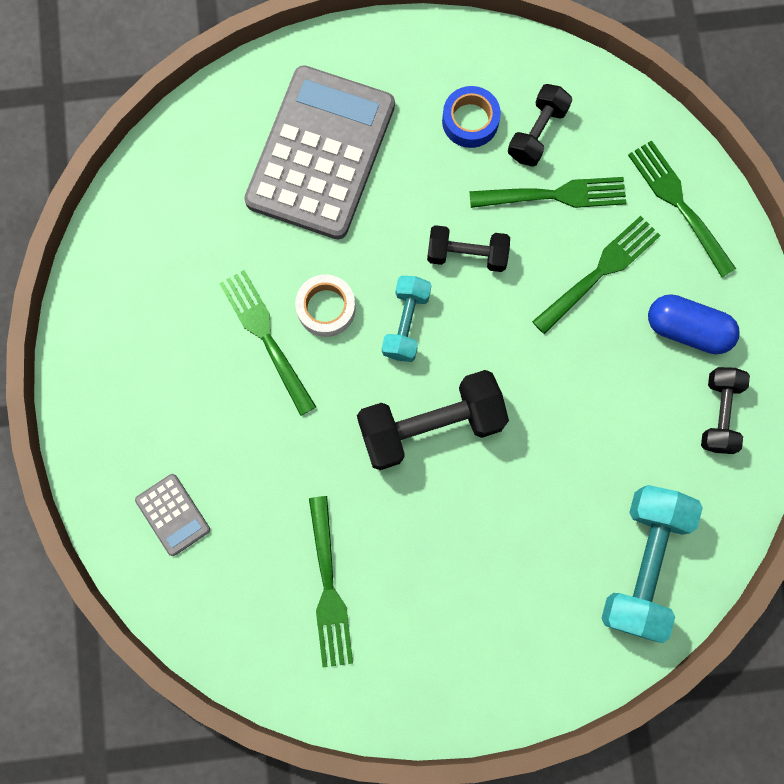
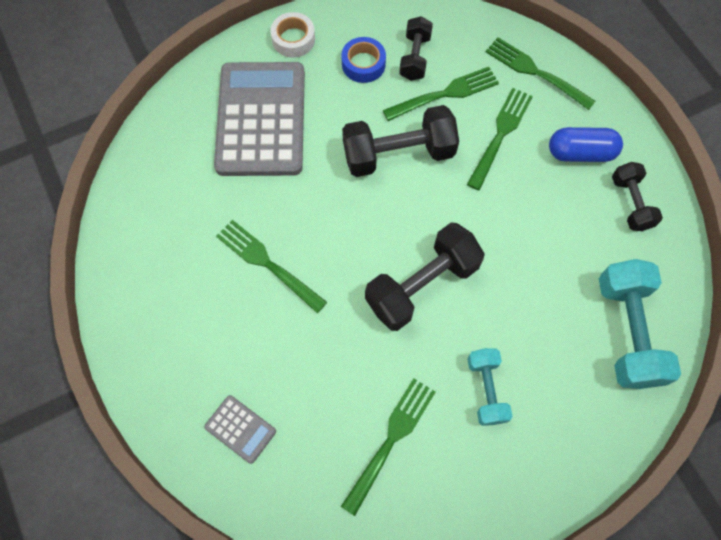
camera: 20 degrees left, 10 degrees down
white tape [295,274,356,337] -> white tape moved to [270,12,315,57]
green fork [309,496,353,668] -> green fork turned 120 degrees counterclockwise [341,378,435,516]
turquoise dumbbell [382,276,431,362] -> turquoise dumbbell moved to [468,348,513,426]
black dumbbell [427,225,510,272] -> black dumbbell [342,105,459,177], size x1.70

